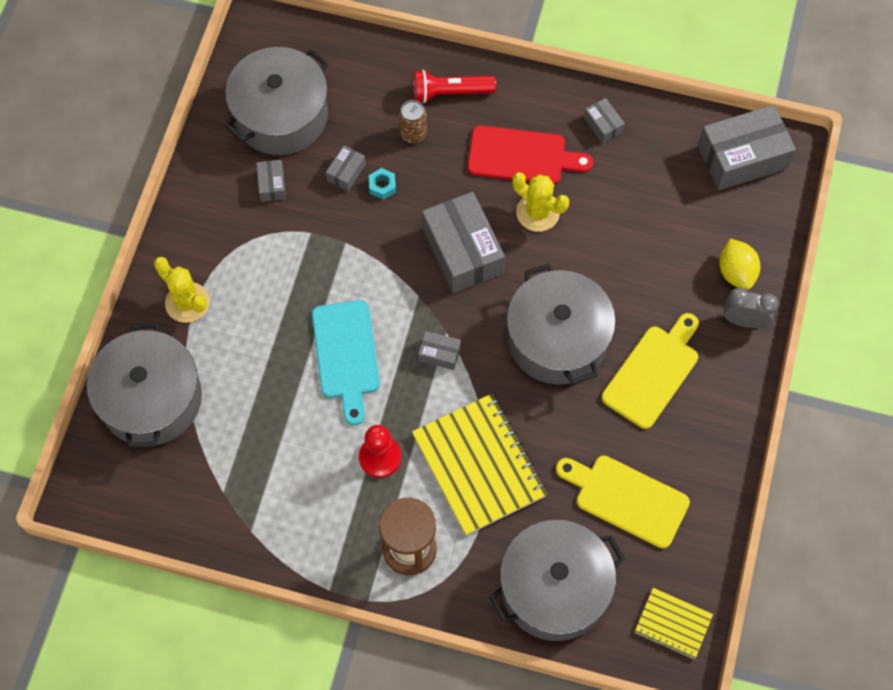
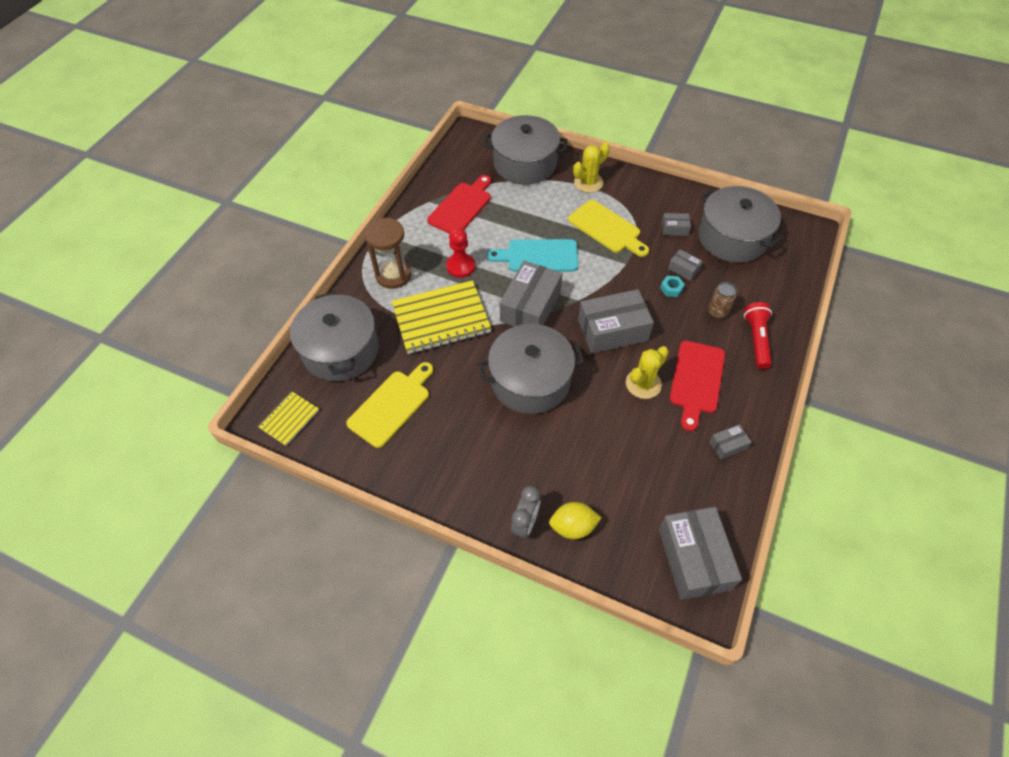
camera: 100 degrees right, 10 degrees down
grey box [418,331,461,370] -> grey box [500,261,562,327], size x2.18
yellow cutting board [602,313,699,429] -> yellow cutting board moved to [568,200,649,257]
none -> red cutting board [427,175,491,234]

